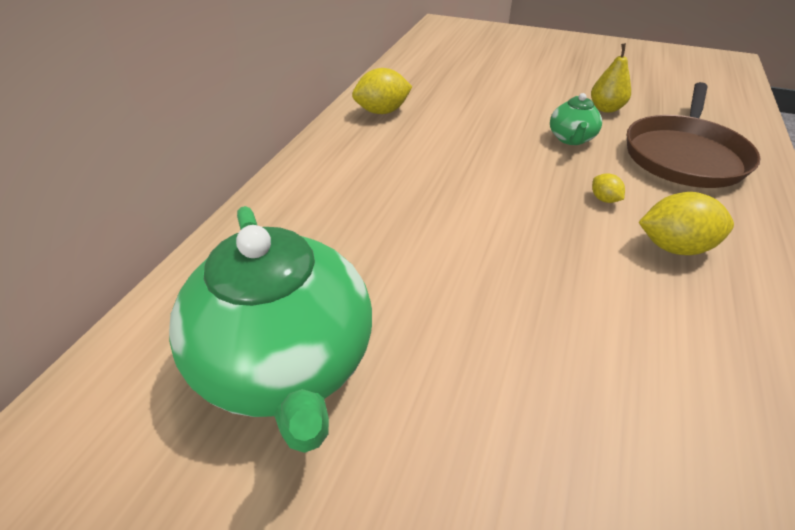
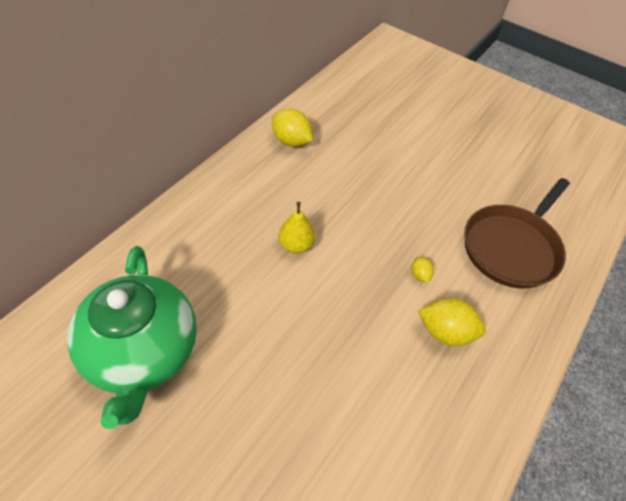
camera: 10 degrees right, 10 degrees up
yellow lemon [352,68,412,114] -> yellow lemon turned 45 degrees clockwise [272,109,313,147]
green teapot [550,93,602,145] -> none
yellow pear [591,43,631,113] -> yellow pear moved to [279,202,316,254]

